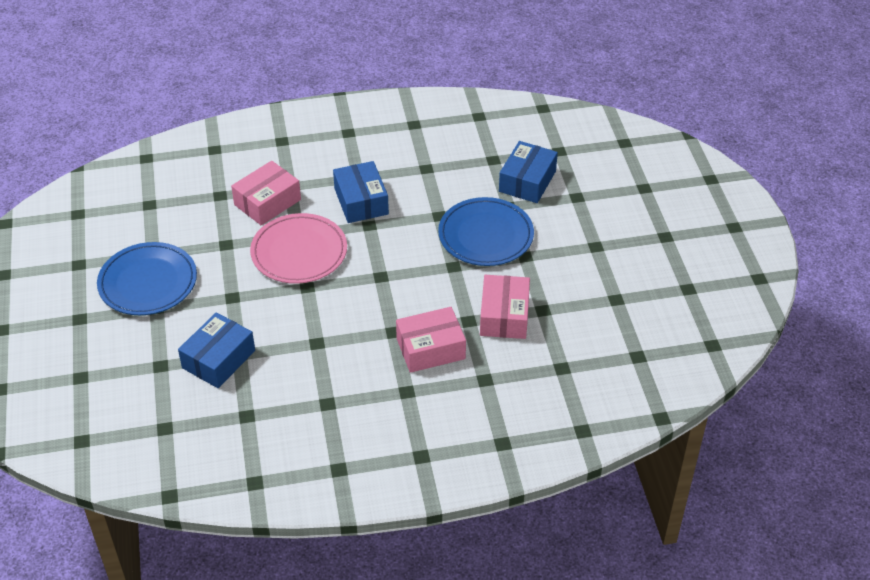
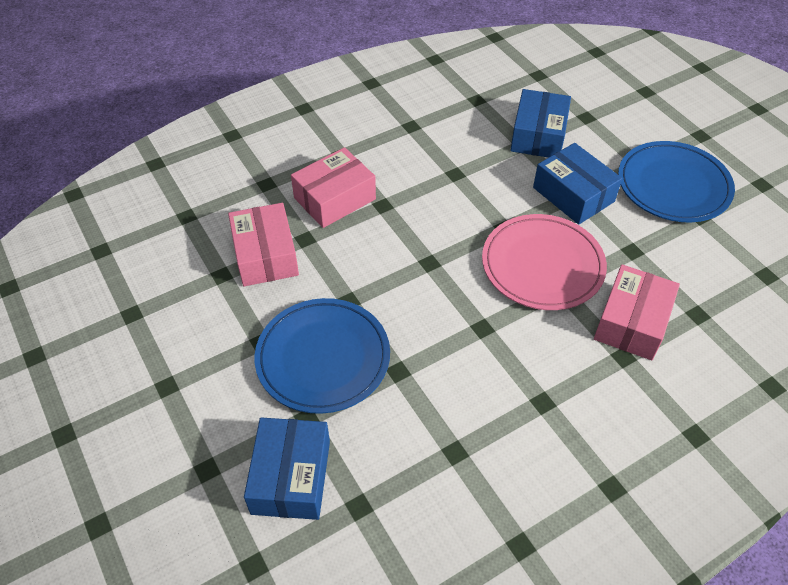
camera: 160 degrees right, 5 degrees up
blue box [333,161,389,223] -> blue box moved to [533,143,622,225]

